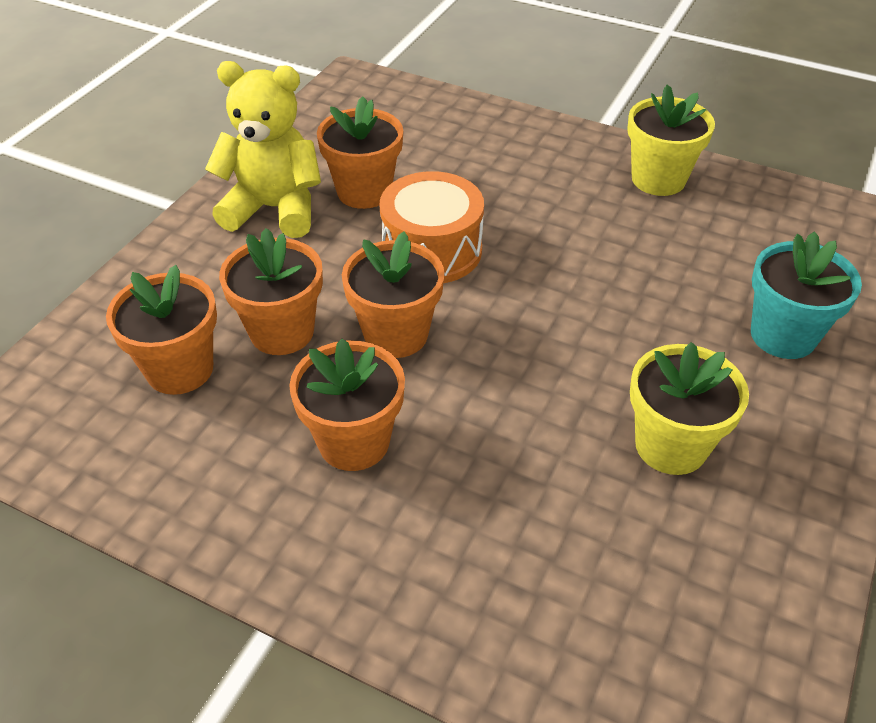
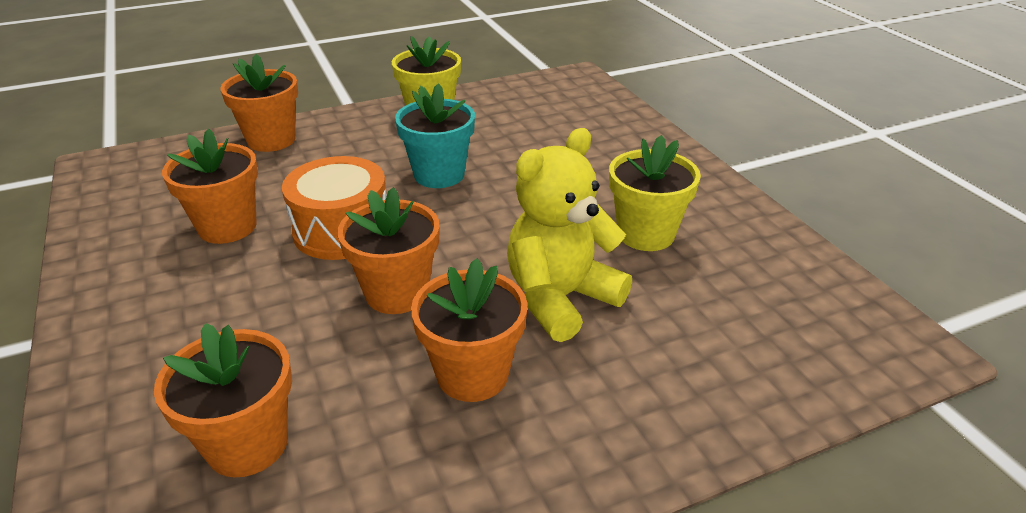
camera: 50 degrees left, 10 degrees down
yellow teddy bear [205,61,321,238] -> yellow teddy bear moved to [507,128,632,342]
orange flower pot [219,228,323,355] -> orange flower pot moved to [220,54,298,152]
turquoise flower pot [751,231,862,359] -> turquoise flower pot moved to [395,83,475,188]

